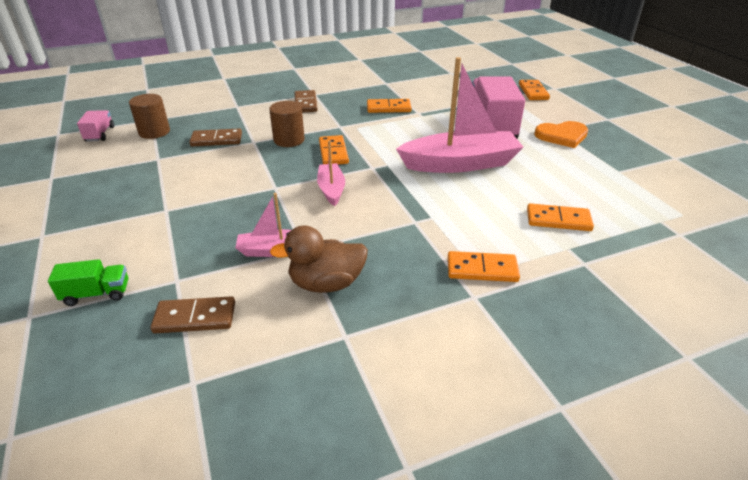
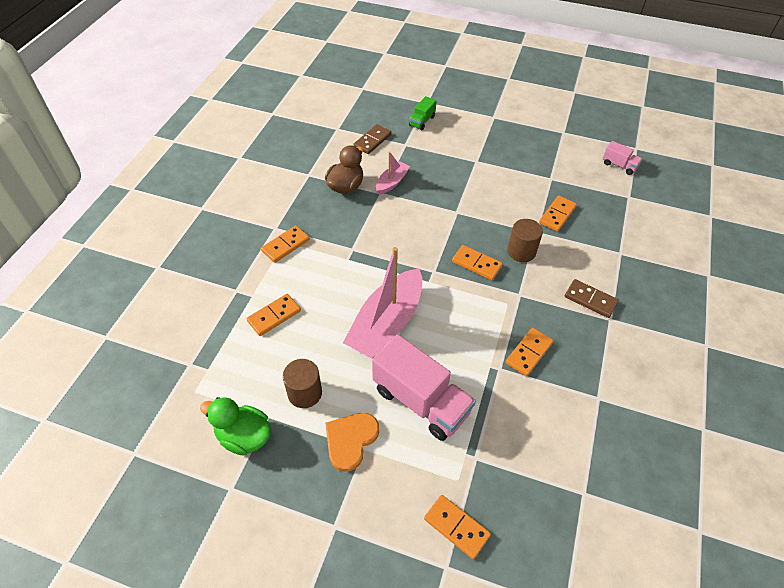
camera: 130 degrees right, 15 degrees up
brown cylinder [129,94,170,139] -> brown cylinder moved to [283,359,322,408]
brown domino [189,128,242,147] -> orange domino [539,196,577,232]
pink boat [317,140,345,206] -> none
none -> green duck [200,397,271,456]

